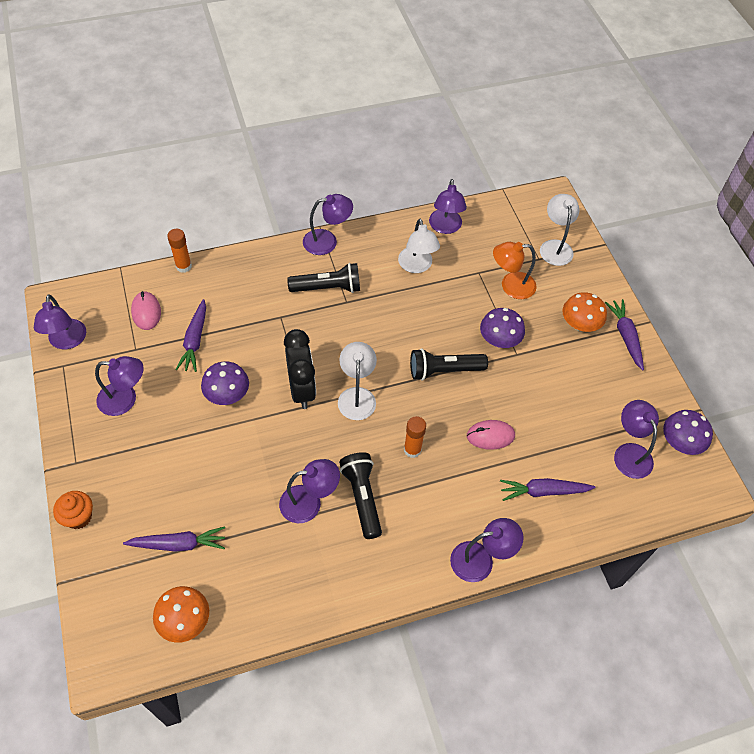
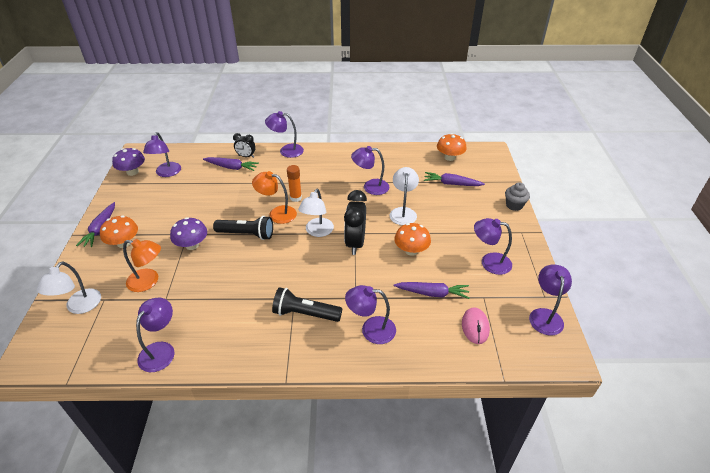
camera: 160 degrees left, 15 degrees down
orange cupcake [53,491,93,529] -> grey cupcake [505,182,530,211]
orange glue stick [167,229,192,273] -> none
purple carrot [175,299,206,372] -> purple carrot turned 75 degrees clockwise [394,282,470,299]
purple mushroom [201,361,249,405] -> orange mushroom [394,223,431,256]
purple lamp [303,194,353,255] -> purple lamp moved to [345,285,396,344]
black flashlight [339,452,382,539] -> none
white lamp [398,219,440,273] -> white lamp moved to [390,167,419,225]
pink mouse [467,420,515,450] -> none
none -> black clock [233,133,256,158]
none -> orange lamp [252,171,297,224]

